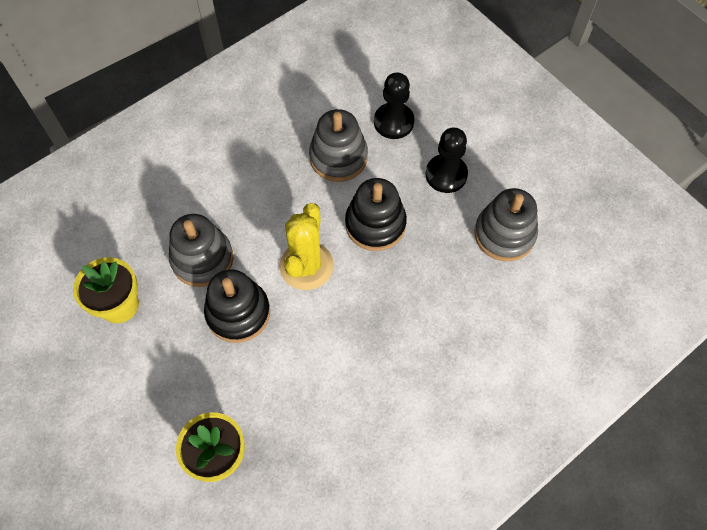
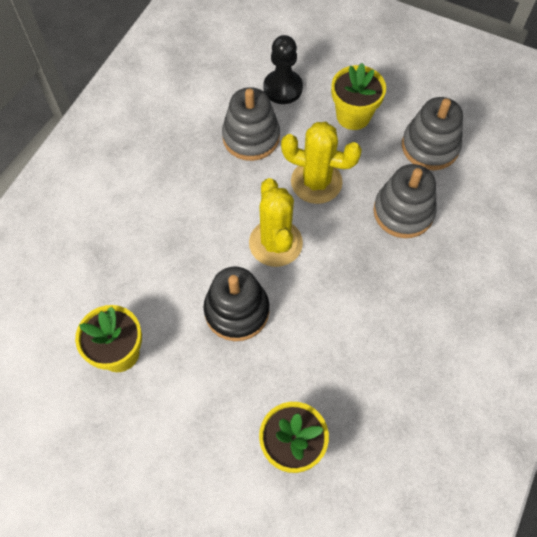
camera: 25 degrees left, 0 degrees up
grey stacking toy [169,214,233,287] -> grey stacking toy moved to [373,164,437,238]
black stacking toy [345,178,407,251] -> yellow cactus [281,122,362,204]
black pawn [425,128,468,193] -> yellow flower pot [331,63,386,130]

